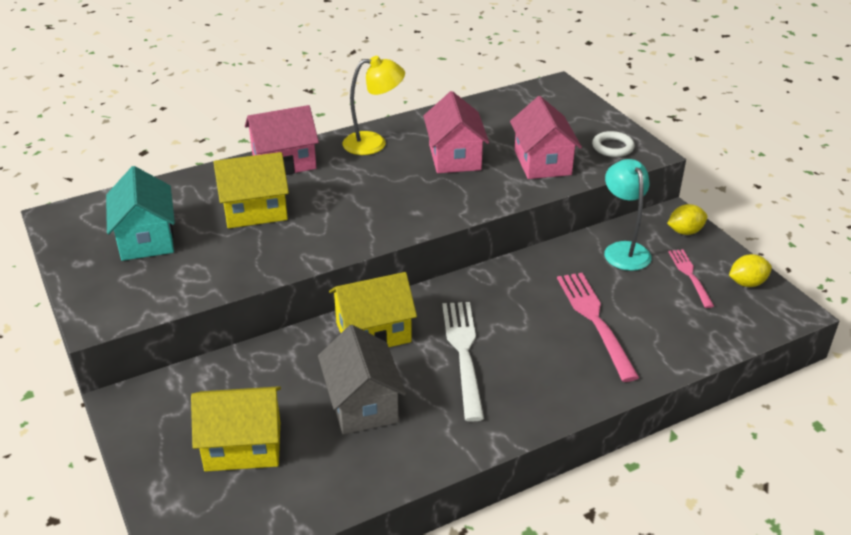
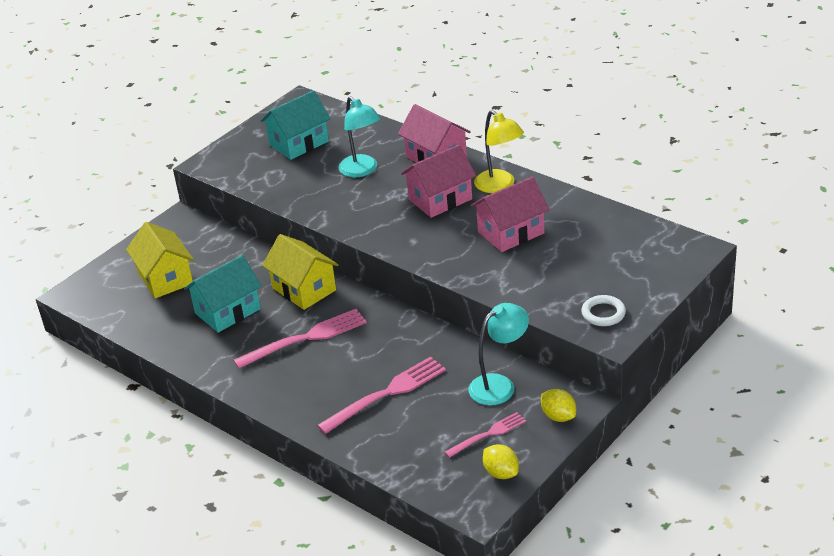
camera: 70 degrees right, 0 degrees up
yellow house [213,152,289,228] -> turquoise lamp [338,96,381,177]
grey house [318,325,406,434] -> turquoise house [184,255,262,333]
white fork [442,302,484,422] -> pink fork [234,309,367,369]
pink house [510,96,582,179] -> pink house moved to [401,144,476,218]

